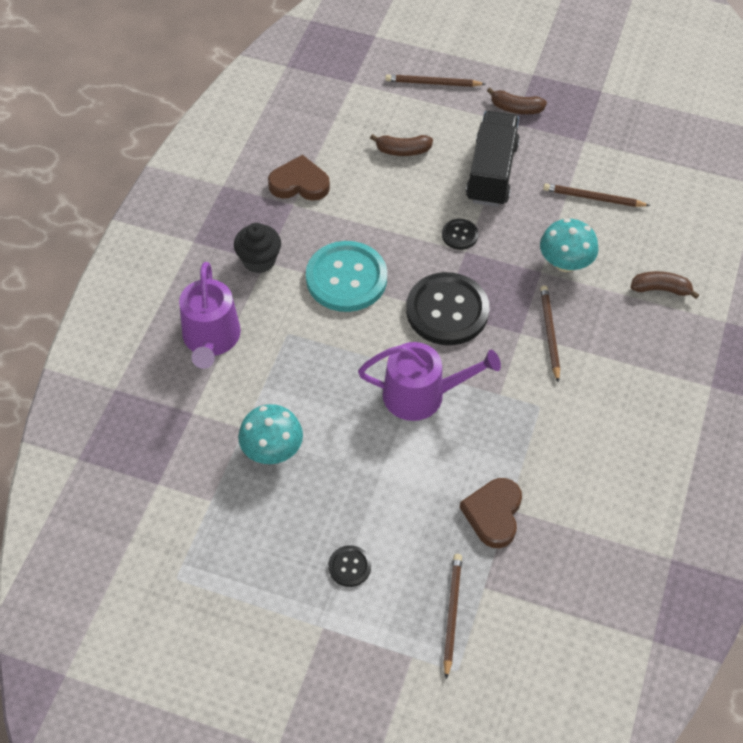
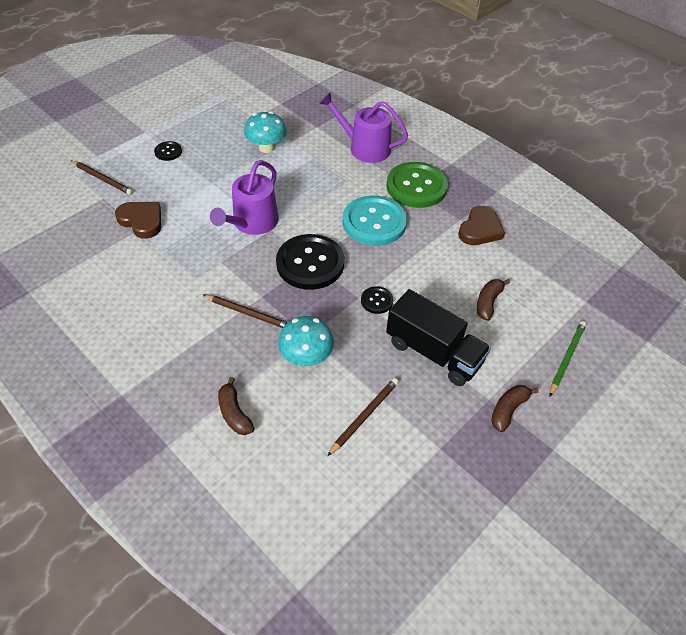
camera: 115 degrees right, 5 degrees down
black cupcake [234,223,281,273] -> green button [386,162,448,208]
brown pencil [385,74,485,87] -> green pencil [550,321,586,396]
brown banana [630,271,699,299] -> brown banana turned 120 degrees clockwise [218,377,254,435]

